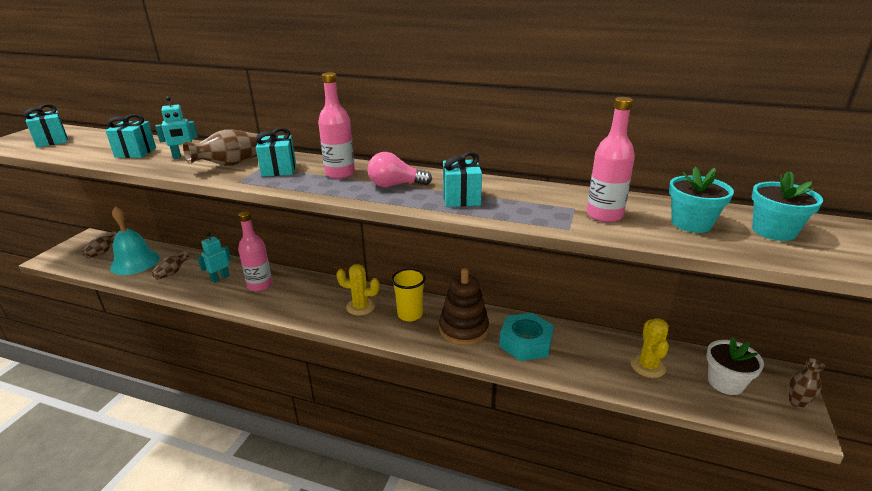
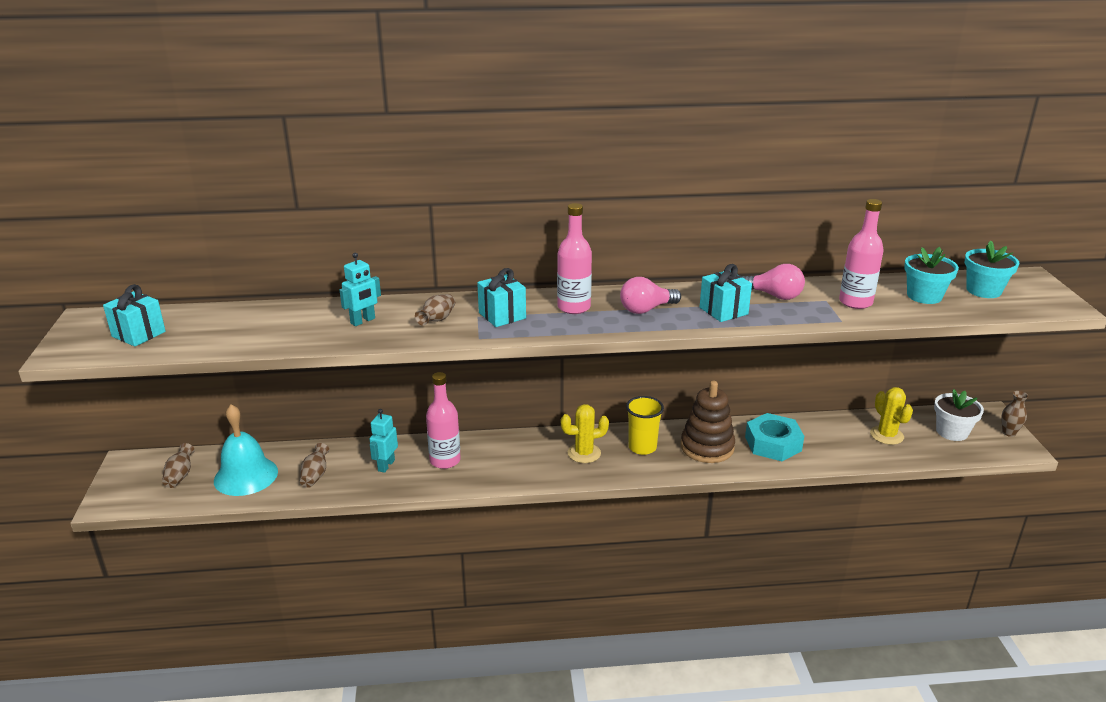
camera: 25 degrees left, 0 degrees up
turquoise gift [105,114,156,158] -> none
brown vase [183,129,258,166] -> brown vase [415,294,455,326], size x0.61
none -> pink light bulb [742,264,805,300]

